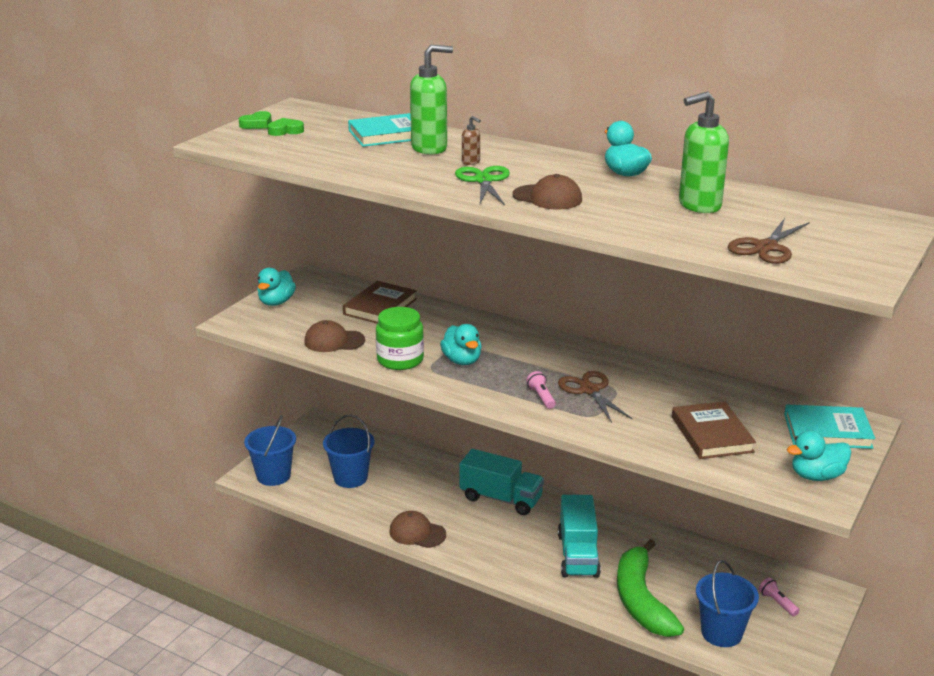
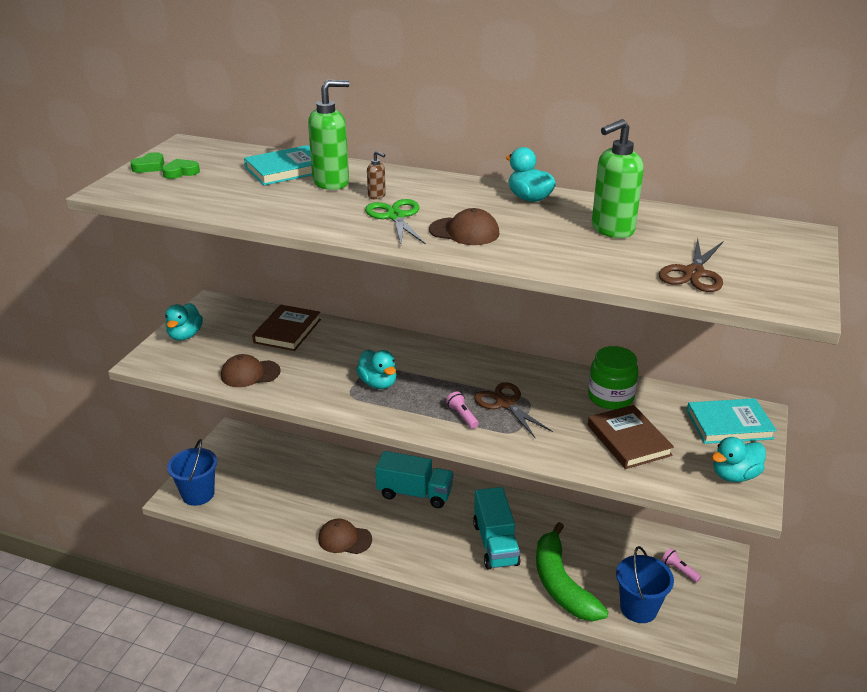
camera: 10 degrees left, 5 degrees up
blue bucket [323,415,375,488] -> none
green jar [376,307,424,370] -> green jar moved to [588,346,639,410]

